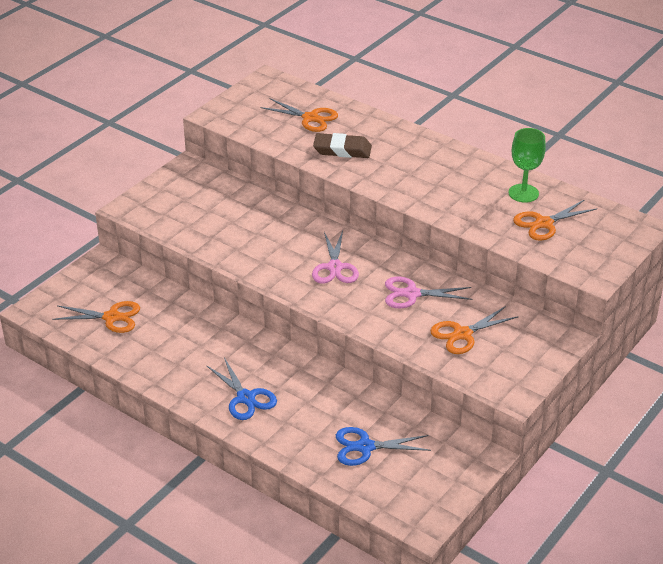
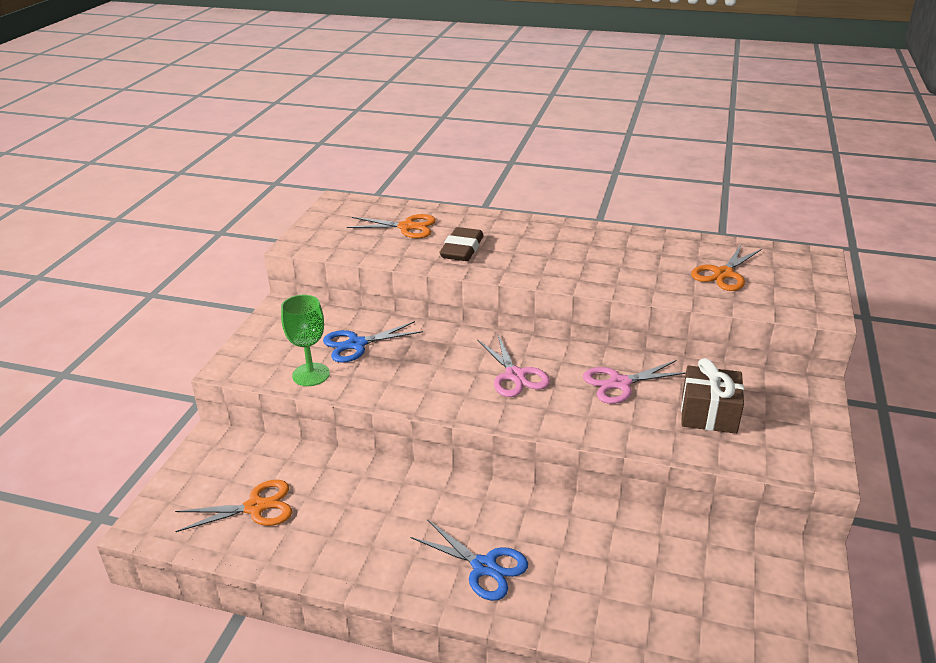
camera: 20 degrees left, 5 degrees down
brown eraser [313,133,372,158] -> brown eraser turned 60 degrees counterclockwise [439,227,484,261]
blue scissors [336,427,431,466] -> blue scissors moved to [323,321,423,363]
orange scissors [430,306,519,354] -> brown gift [681,358,744,434]
green goblet [508,128,546,203] -> green goblet moved to [281,295,330,386]

